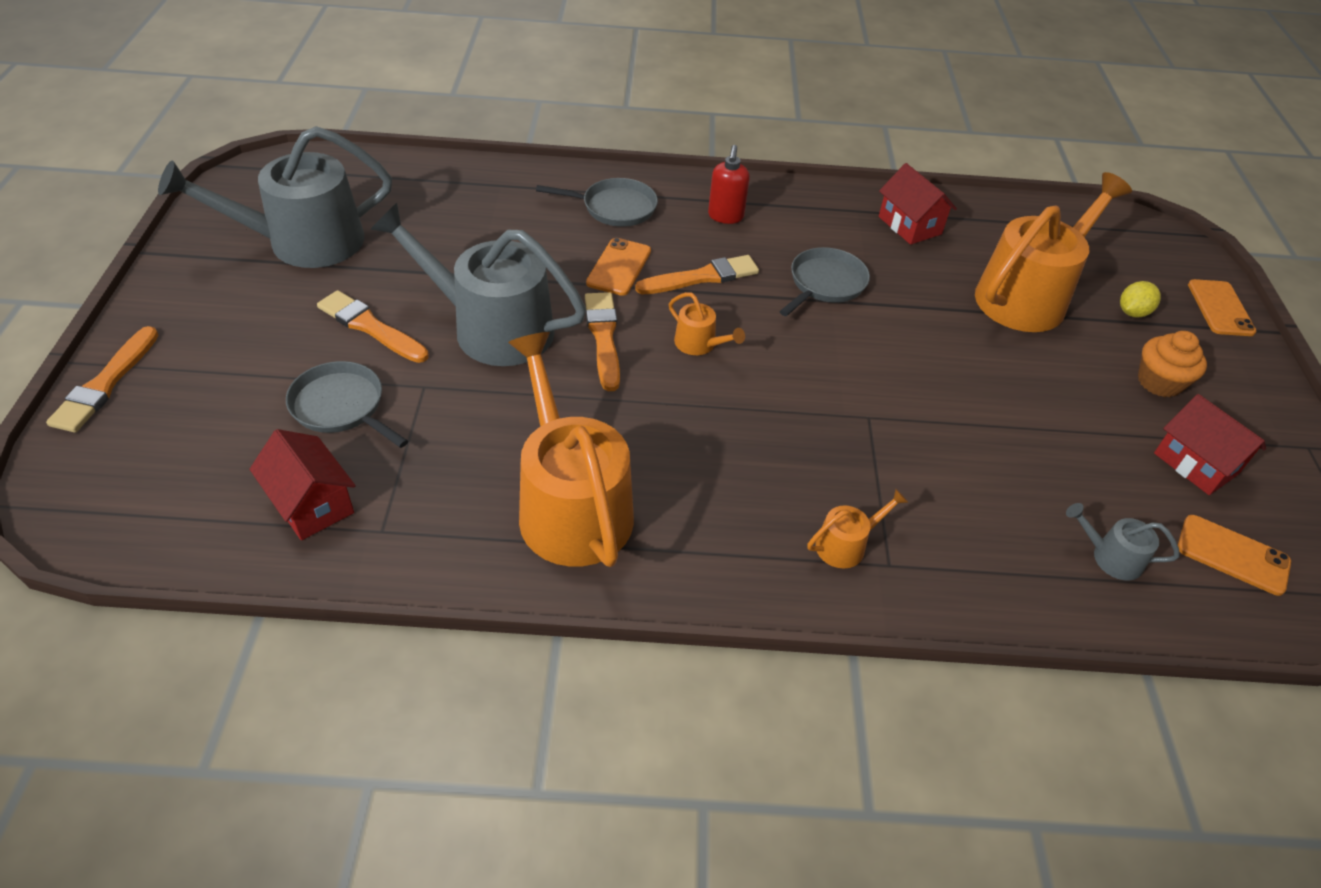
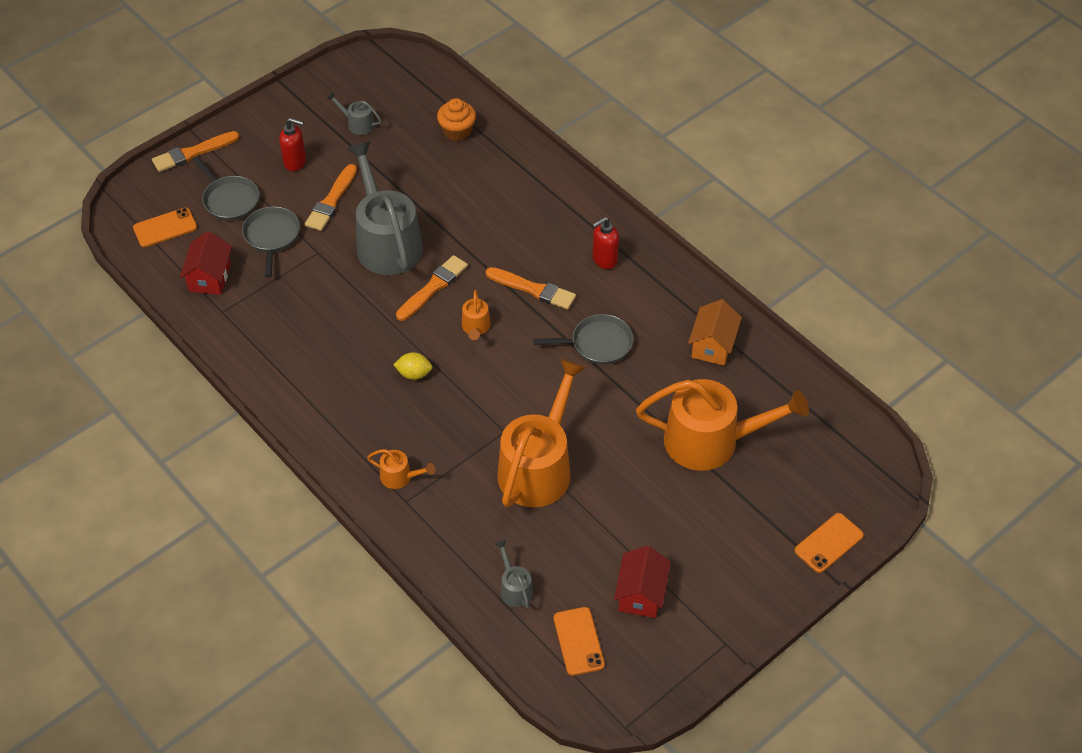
camera: 50 degrees right, 5 degrees up
grey watering can [158,126,392,268] -> grey watering can [326,92,382,135], size x0.43
orange brush [317,290,429,363] -> orange brush turned 150 degrees counterclockwise [305,164,357,231]
orange watering can [508,332,634,567] -> orange watering can moved to [497,359,586,507]
grey pan [536,178,658,227] -> grey pan moved to [192,156,259,221]
orange phone [586,238,651,296] -> orange phone moved to [133,207,197,247]
red house [879,163,957,245] -> orange house [688,299,742,366]
yellow lemon [1120,281,1161,318] -> yellow lemon moved to [393,352,433,380]
orange cupcake [1138,331,1207,397] -> orange cupcake moved to [437,98,476,141]
none -> red soap dispenser [279,118,306,171]

